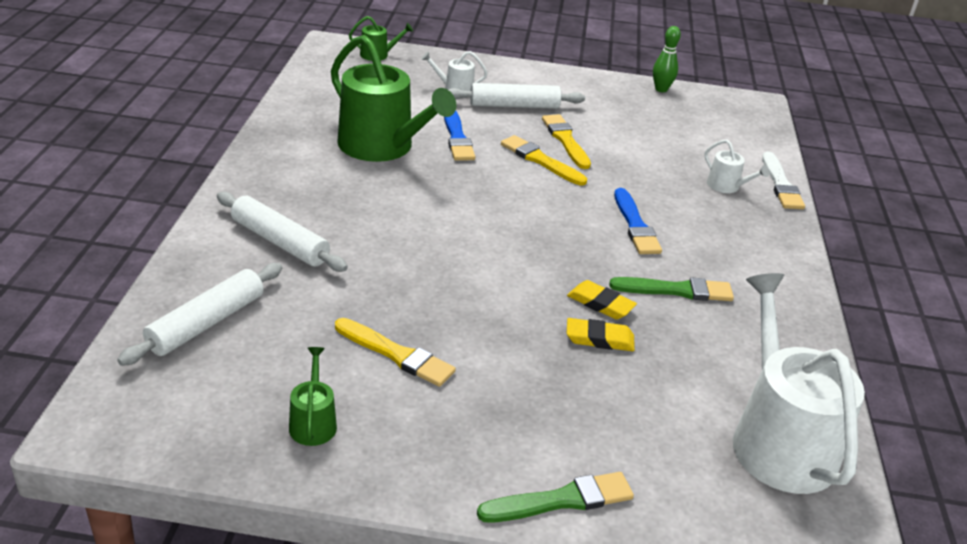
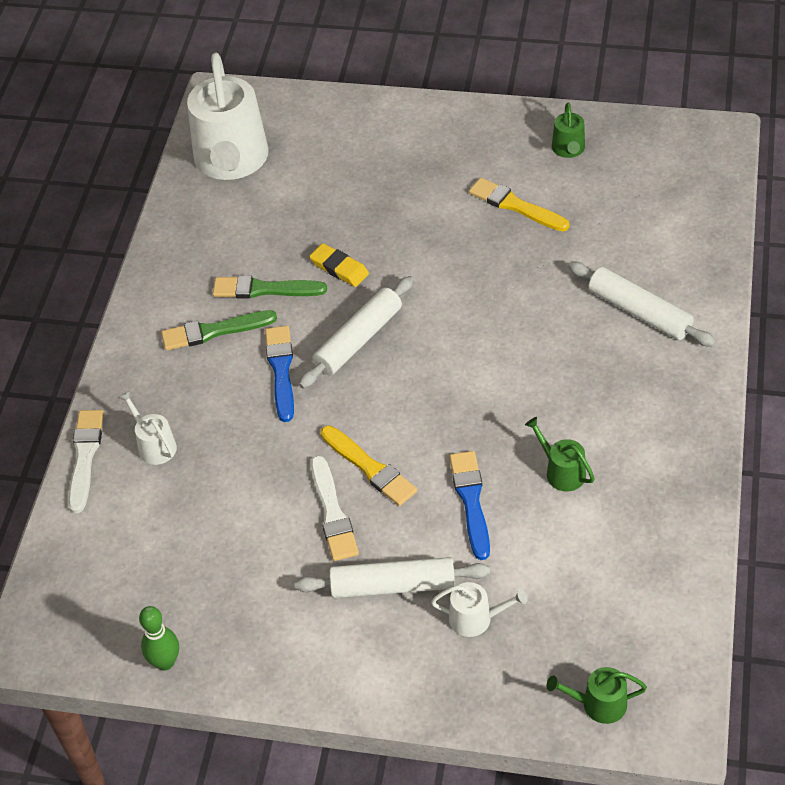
camera: 170 degrees left, 15 degrees up
white rolling pin [117,263,282,366] -> white rolling pin moved to [299,276,414,389]
green watering can [331,35,456,162] -> green watering can [525,417,595,491], size x0.44
green brush [477,472,634,523] -> green brush moved to [161,310,277,351]
yellow brush [542,114,591,169] -> white brush [311,456,359,561]
yellow eraser [567,318,635,351] -> none

